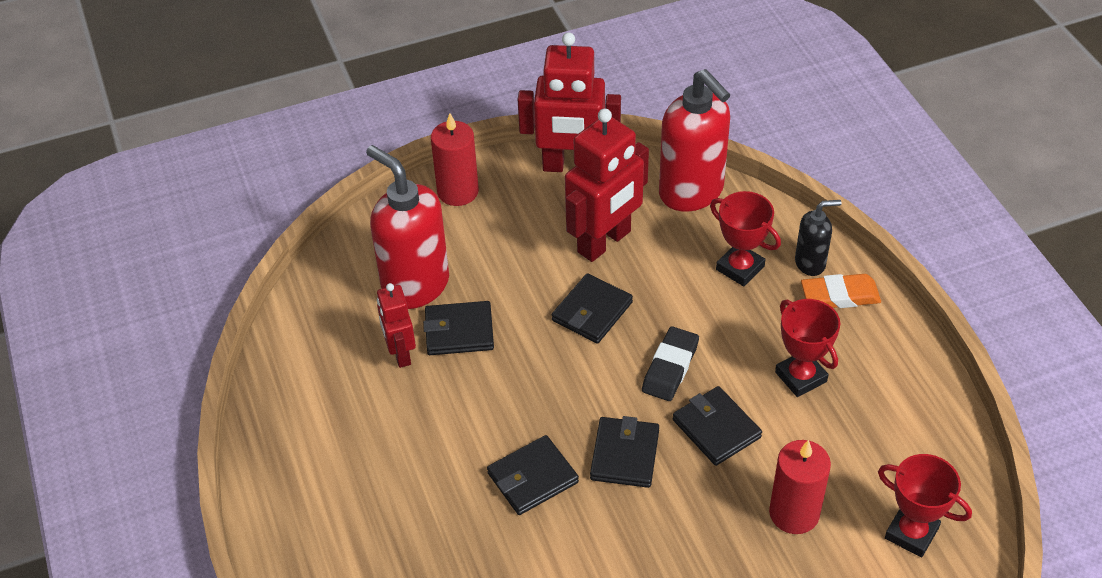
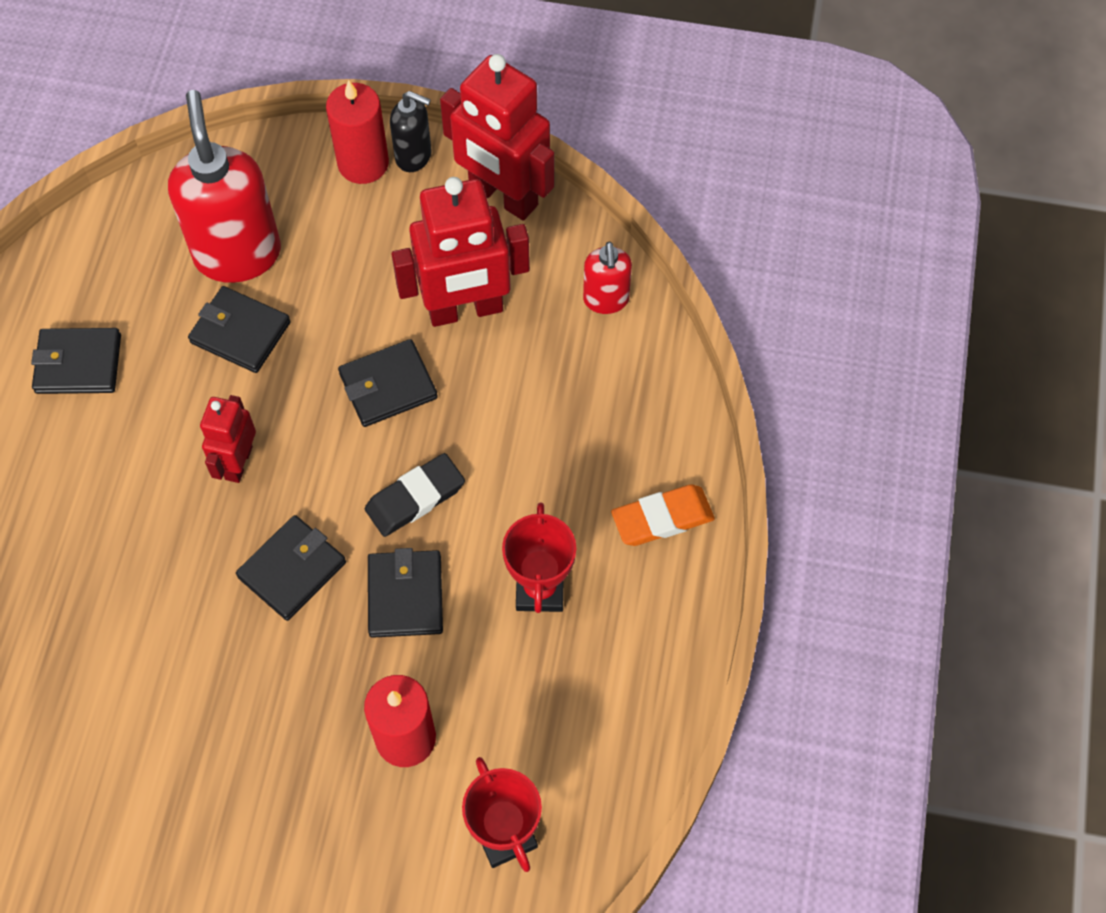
camera: 30 degrees right, 15 degrees up
red robot [377,283,416,368] -> red robot moved to [200,395,256,483]
black wallet [487,435,579,515] -> black wallet moved to [31,328,121,394]
red soap dispenser [659,69,730,212] -> red soap dispenser [583,242,632,314], size x0.52
red trophy [710,191,781,286] -> none
black soap dispenser [795,200,842,276] -> black soap dispenser moved to [390,91,432,172]
orange eraser [801,274,881,308] -> orange eraser turned 45 degrees counterclockwise [611,485,715,546]

